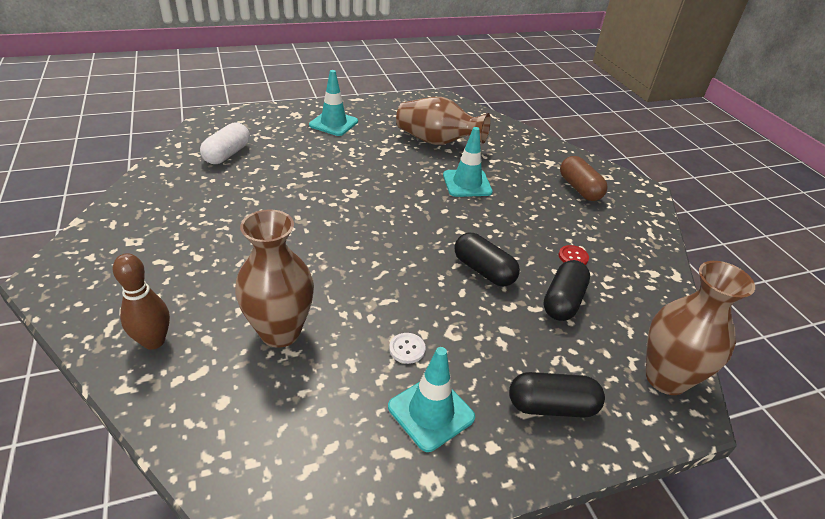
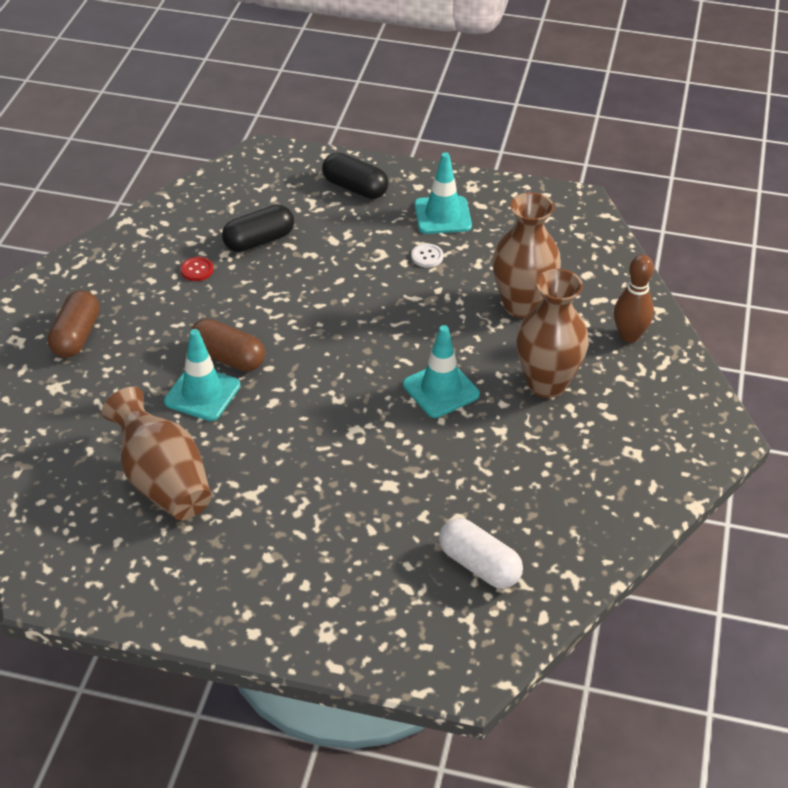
camera: 145 degrees left, 5 degrees up
white capsule [200,122,250,164] -> white capsule turned 75 degrees clockwise [439,518,523,589]
turquoise traffic cone [309,70,358,136] -> turquoise traffic cone moved to [403,325,480,418]
black capsule [455,233,520,287] -> none
brown vase [646,261,755,395] -> brown vase moved to [516,269,589,398]
none -> brown capsule [189,319,265,371]

